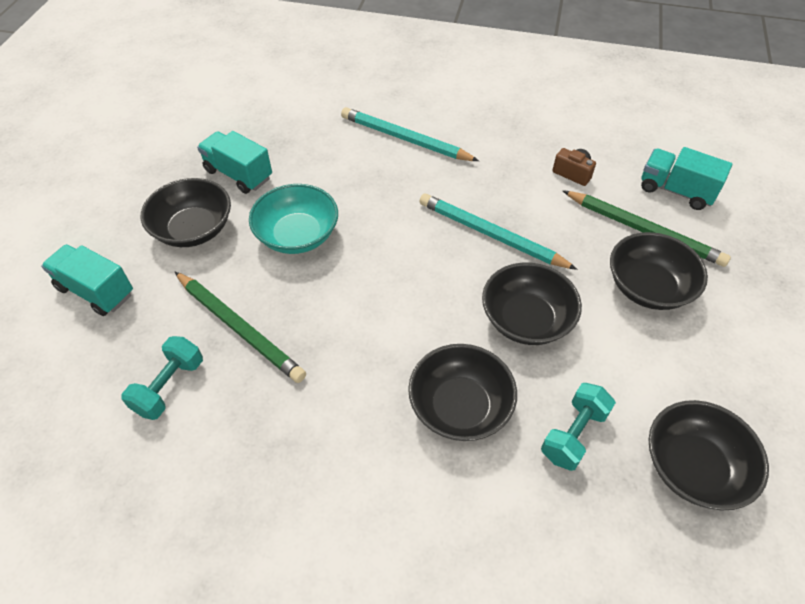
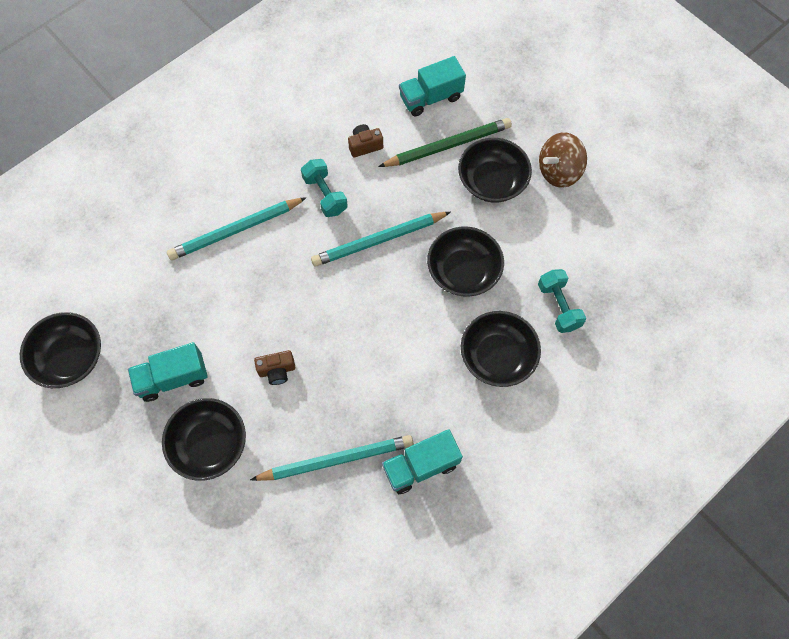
camera: 55 degrees left, 15 degrees up
turquoise truck [41,244,133,316] -> turquoise truck moved to [382,429,463,494]
turquoise dumbbell [121,336,203,420] -> turquoise dumbbell moved to [301,159,348,217]
green pencil [175,272,306,383] -> turquoise pencil [250,435,414,481]
turquoise bowl [249,184,338,254] -> brown camera [254,350,295,385]
black bowl [649,400,769,511] -> black bowl moved to [20,312,101,388]
none -> brown spinning top [539,132,587,188]

